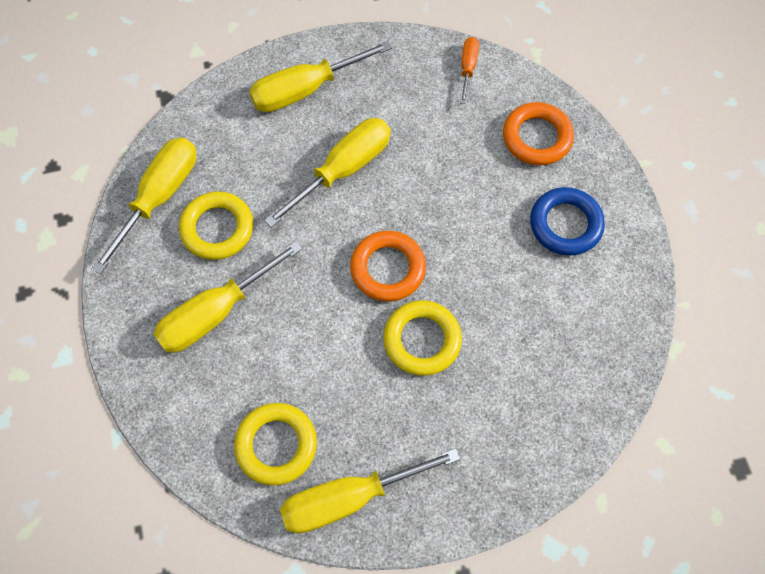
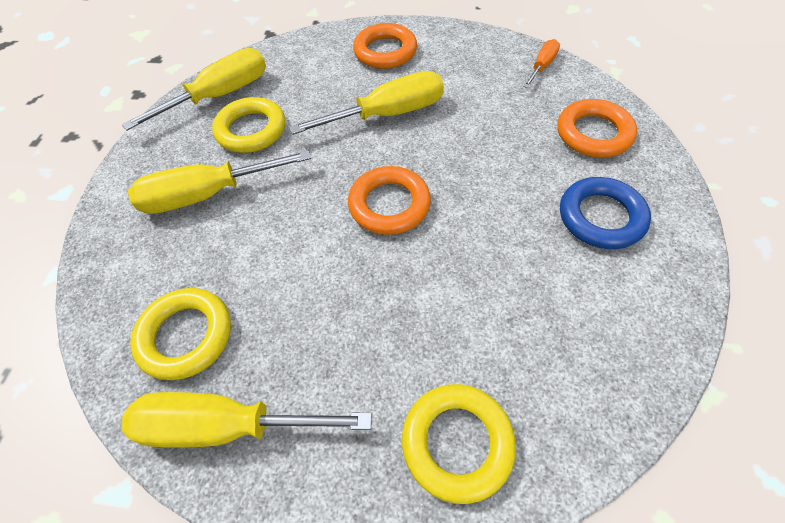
camera: 25 degrees right, 10 degrees down
yellow screwdriver [249,41,392,112] -> orange ring [353,23,417,69]
yellow ring [383,300,462,376] -> yellow ring moved to [402,384,516,504]

